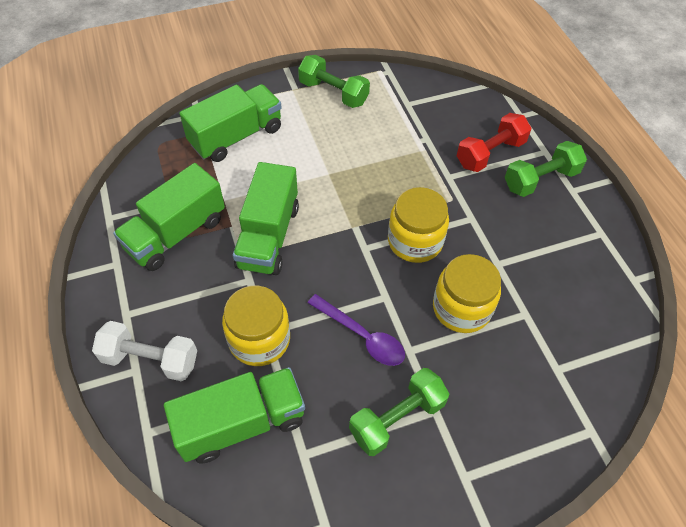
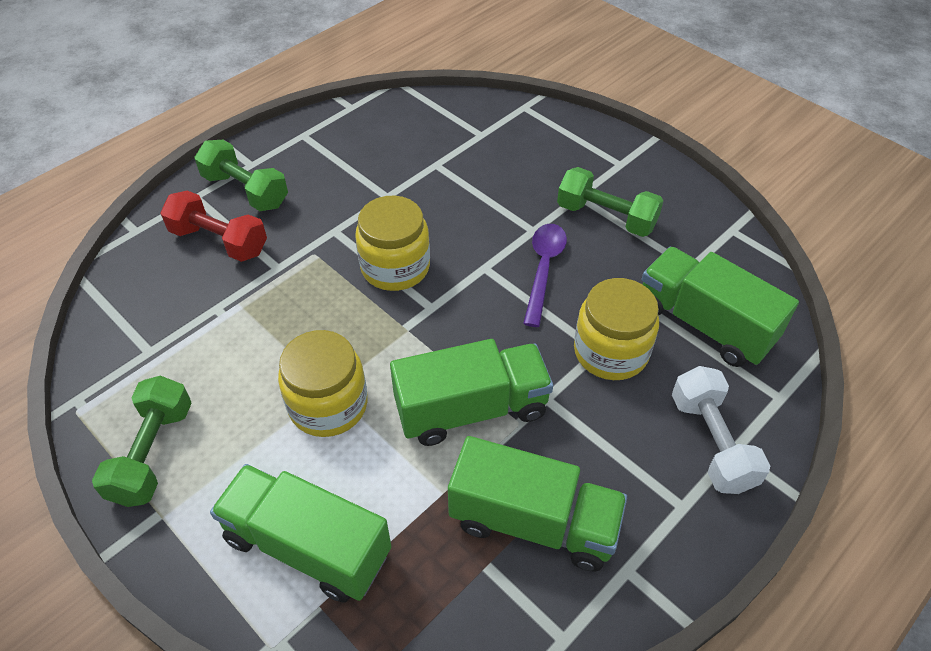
camera: 115 degrees left, 5 degrees down
yellow jar [433,254,501,333] -> yellow jar moved to [278,330,368,437]

